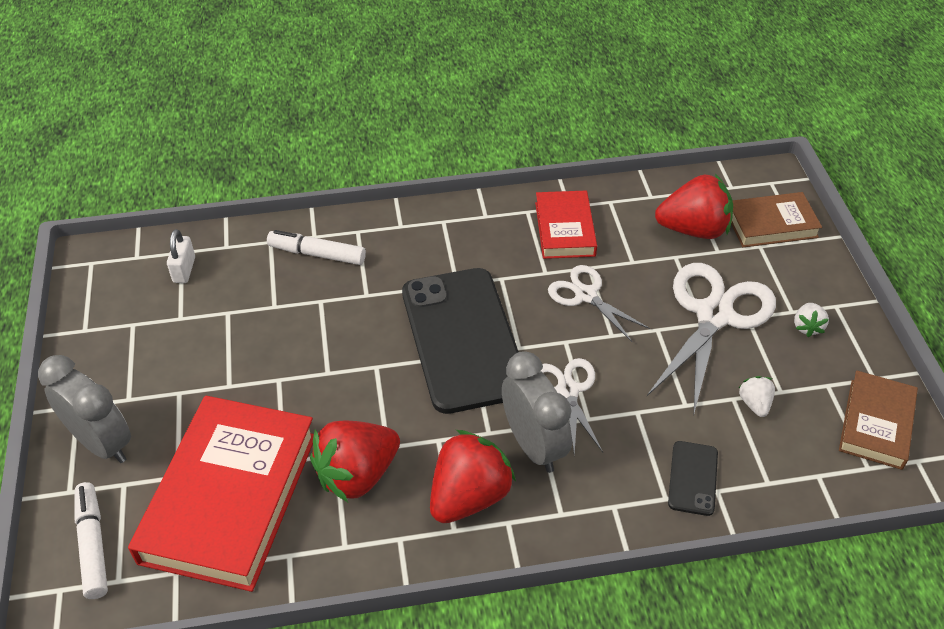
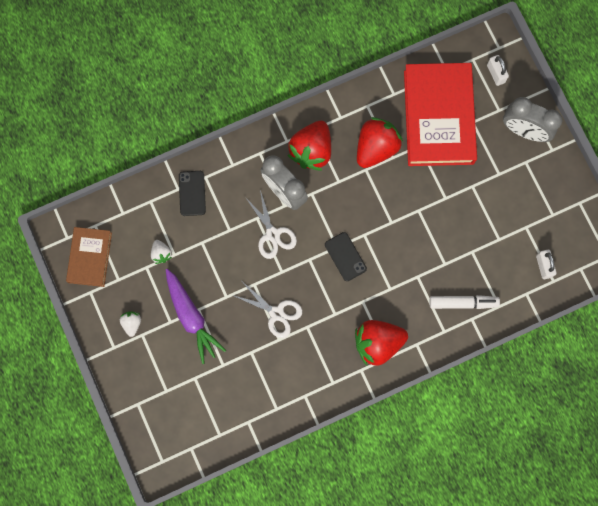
camera: 165 degrees right, 30 degrees up
white marker [74,482,108,599] -> white padlock [487,55,509,86]
black phone [402,268,519,414] -> black phone [325,232,367,281], size x0.42
red book [535,191,597,259] -> none
white scissors [647,263,776,417] -> purple carrot [166,269,226,364]
red strawberry [655,174,733,239] -> red strawberry moved to [355,320,408,366]
brown book [731,192,822,247] -> none

